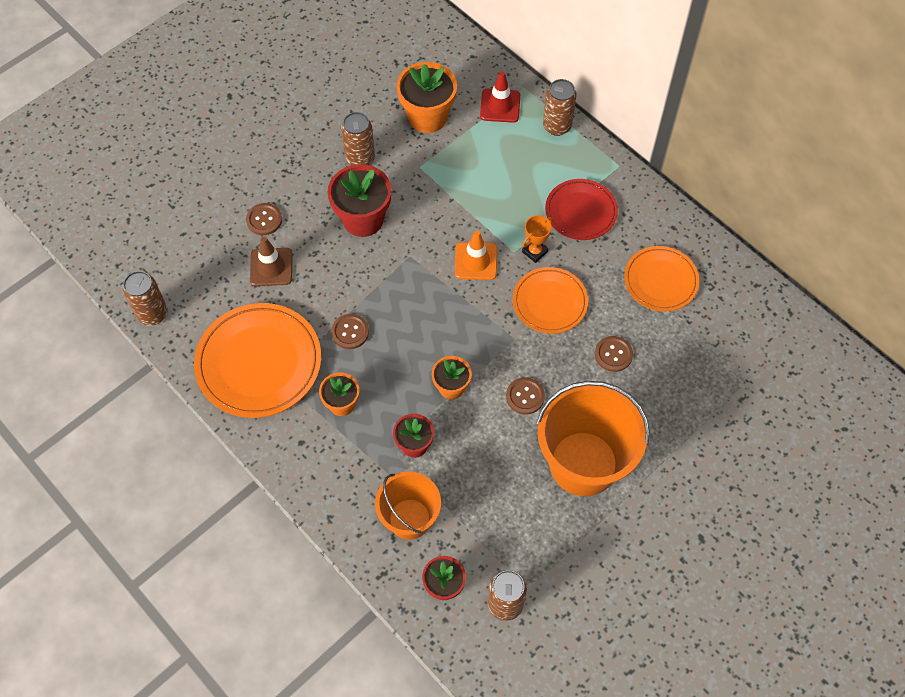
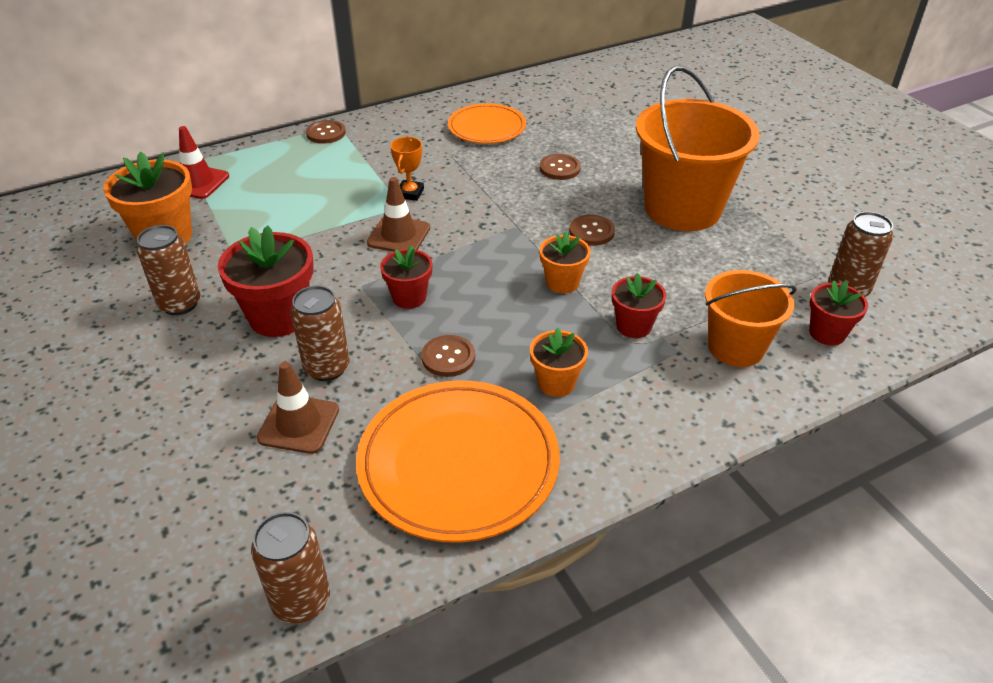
camera: 75 degrees left, 20 degrees down
brown button [246,203,282,235] -> brown button moved to [306,120,346,144]
orange traffic cone [455,231,497,280] -> brown traffic cone [367,177,430,252]
orange plate [513,267,588,334] -> none
orange trophy [522,215,553,263] -> orange trophy turned 45 degrees clockwise [390,137,424,201]
brown can [543,79,577,136] -> brown can moved to [291,286,350,381]
red plate [545,179,618,240] -> none
none -> red flower pot [380,245,433,309]

